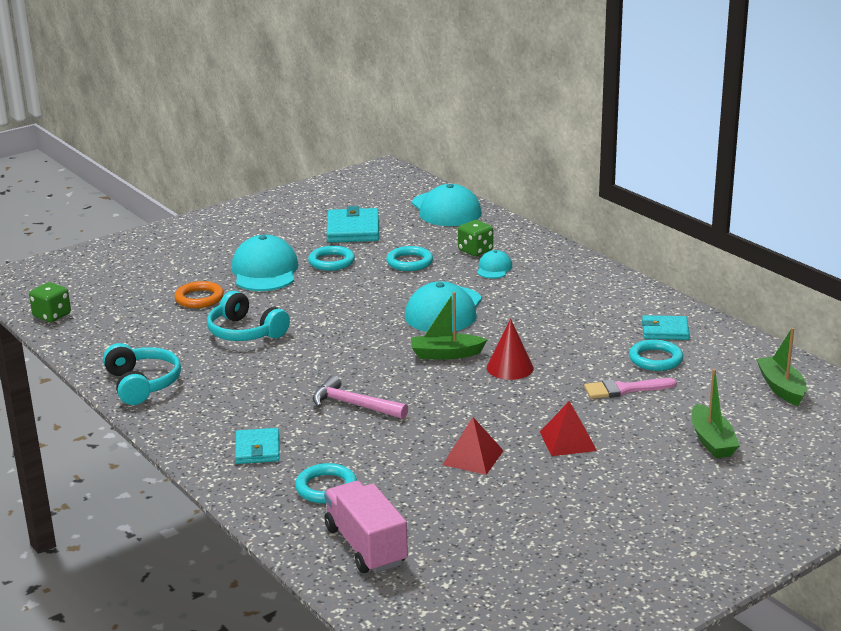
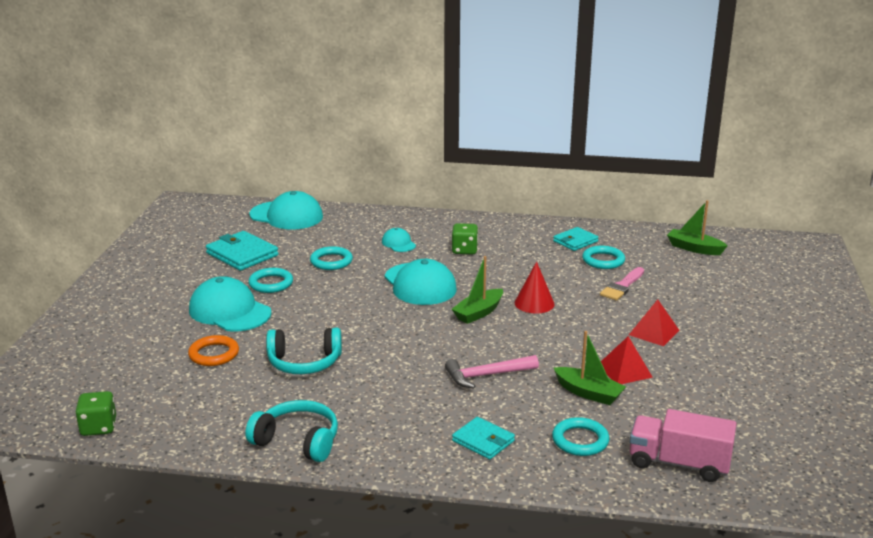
camera: 45 degrees left, 0 degrees up
green dice [458,220,493,256] -> green dice moved to [452,223,478,254]
green boat [691,369,740,458] -> green boat moved to [554,331,626,405]

